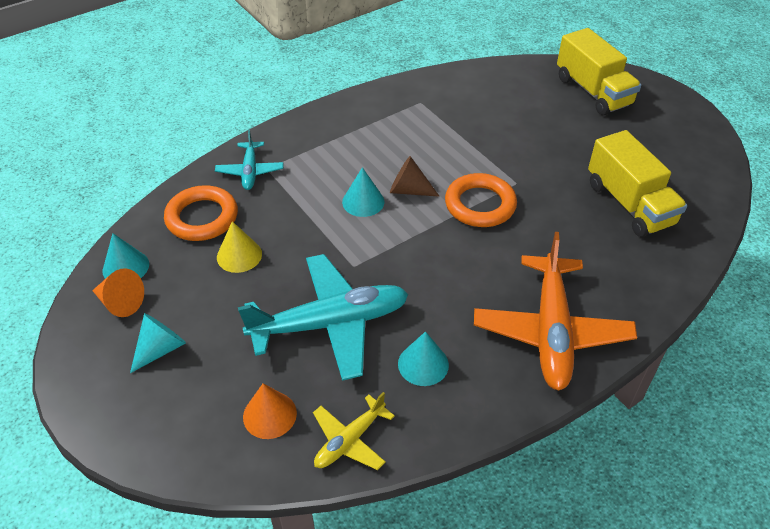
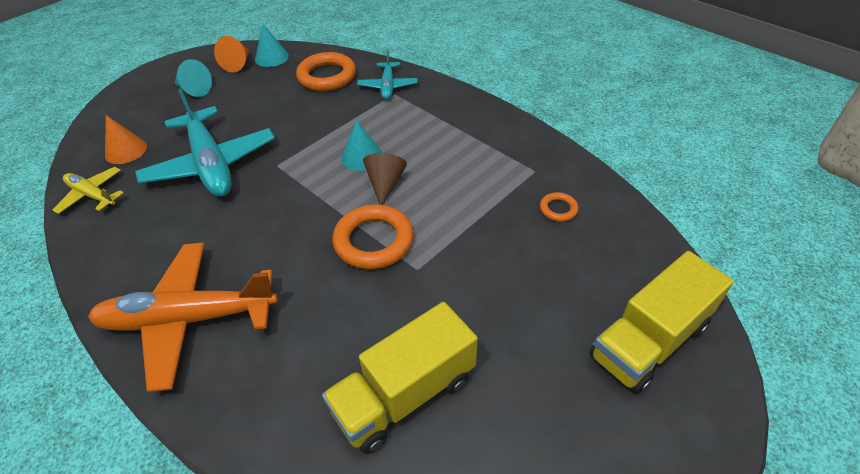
camera: 80 degrees right, 0 degrees up
turquoise plane [215,130,283,190] -> turquoise plane turned 75 degrees counterclockwise [357,50,418,100]
yellow cone [217,221,262,273] -> none
turquoise cone [398,331,449,386] -> none
none -> orange ring [540,192,579,222]

